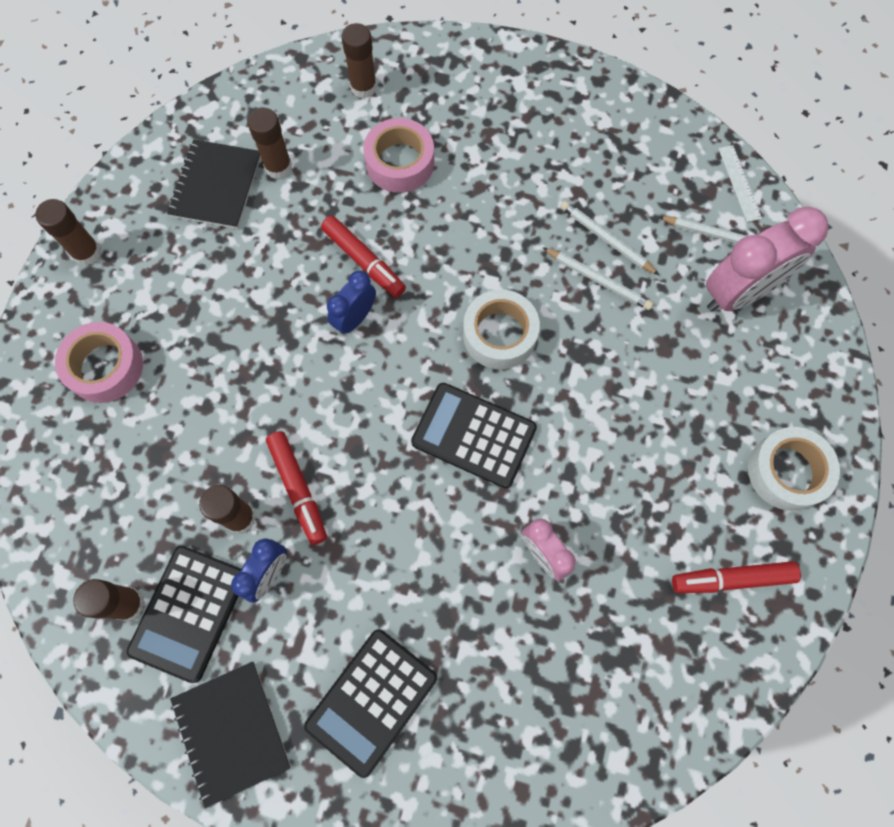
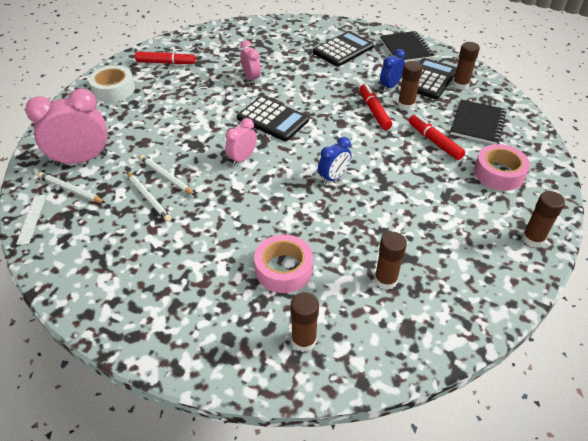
camera: 170 degrees left, 25 degrees down
black notebook [167,139,261,229] -> black notebook moved to [450,100,506,144]
red marker [321,216,406,298] -> red marker moved to [409,114,465,160]
white tape [463,289,540,369] -> pink clock [225,118,257,166]

